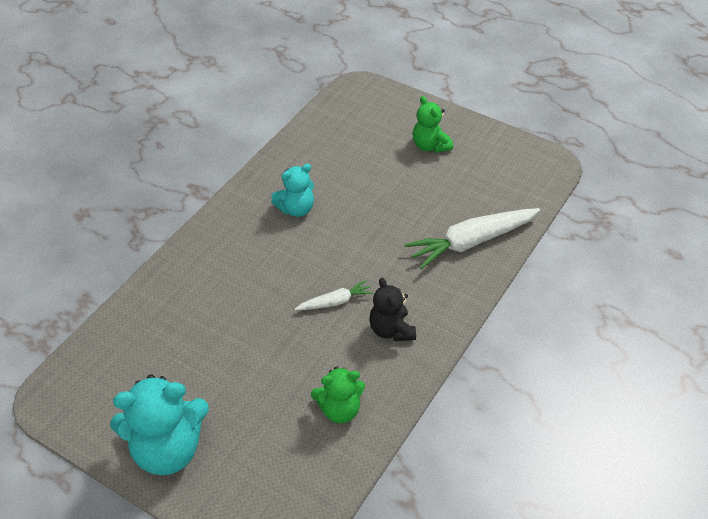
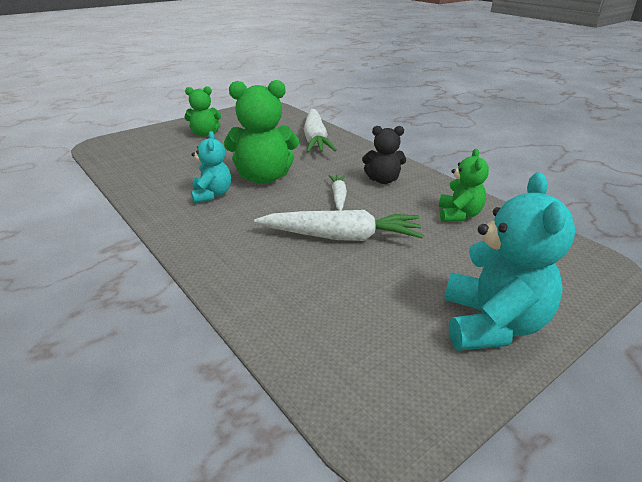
camera: 70 degrees left, 15 degrees down
none -> green teddy bear [224,80,299,184]
none -> white carrot [254,210,424,241]

